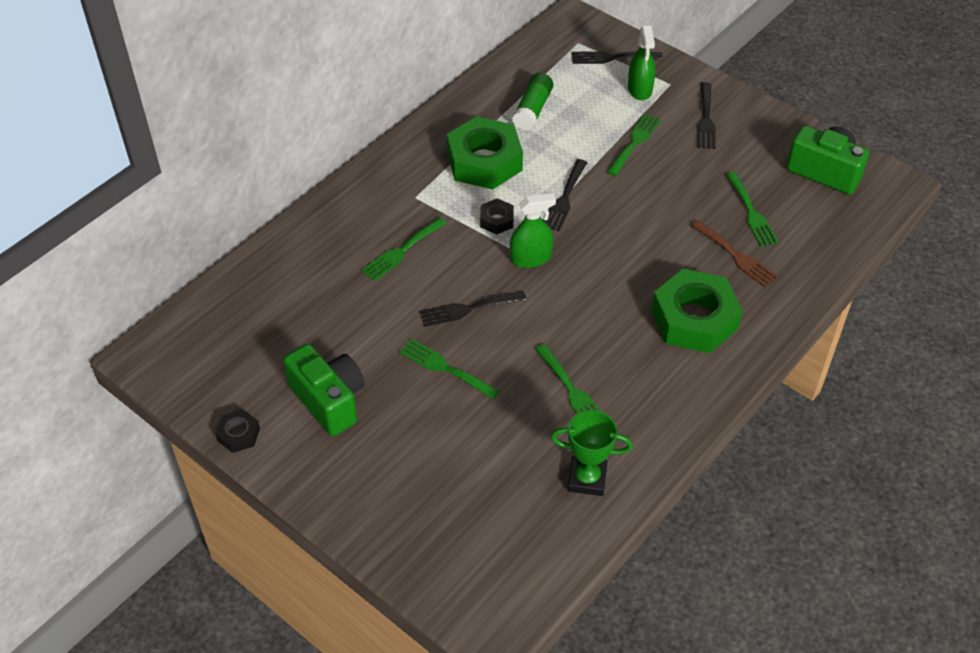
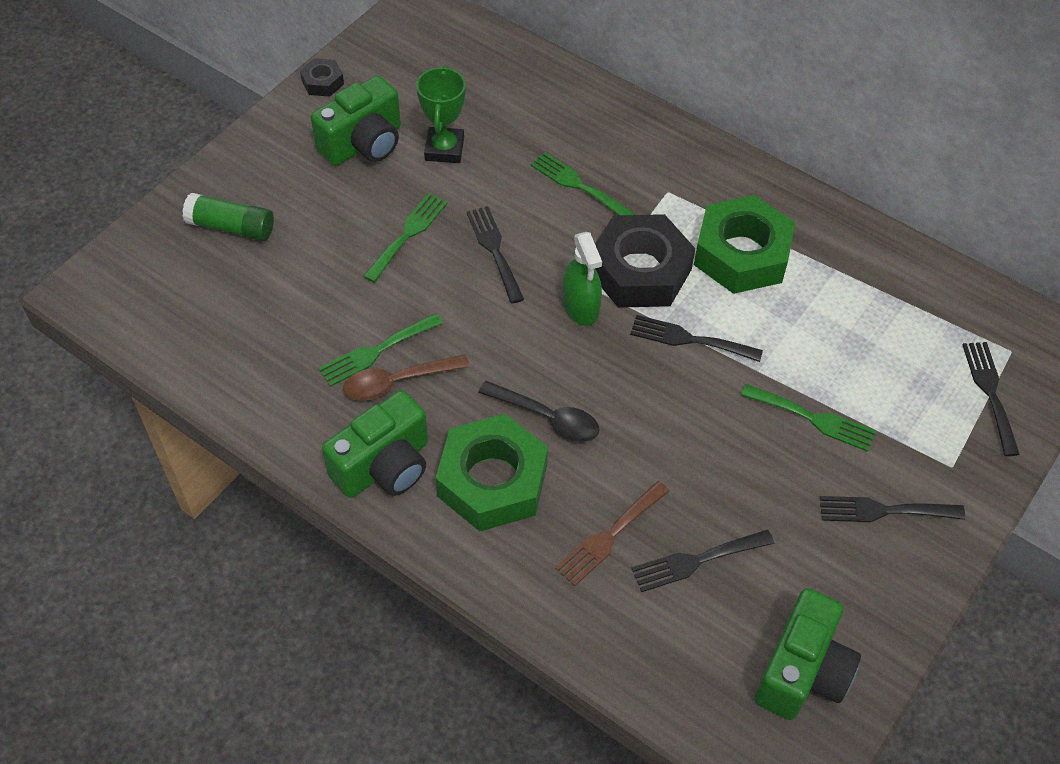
camera: 85 degrees right, 5 degrees up
black nut [480,198,514,235] -> black nut [595,214,696,308], size x2.17
green glue stick [512,73,553,131] -> green glue stick moved to [182,193,274,241]
green trophy [551,410,633,496] -> green trophy moved to [416,65,466,163]
green spray bottle [628,26,655,100] -> none
green fork [726,172,778,247] -> black fork [632,530,774,592]
none -> green camera [322,390,428,498]
none -> brown spoon [343,354,470,401]
none -> black spoon [478,381,599,442]

